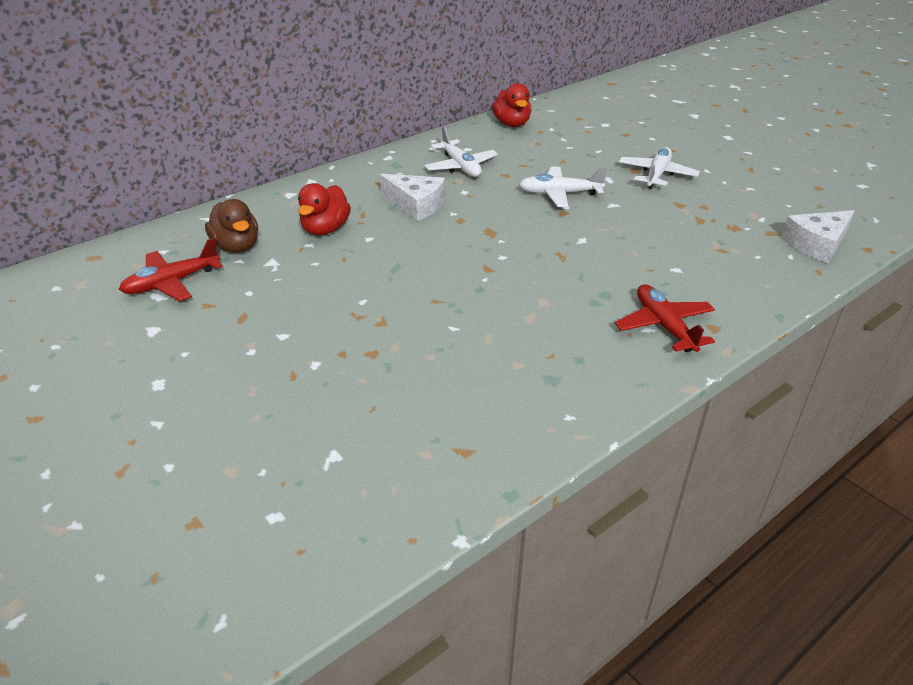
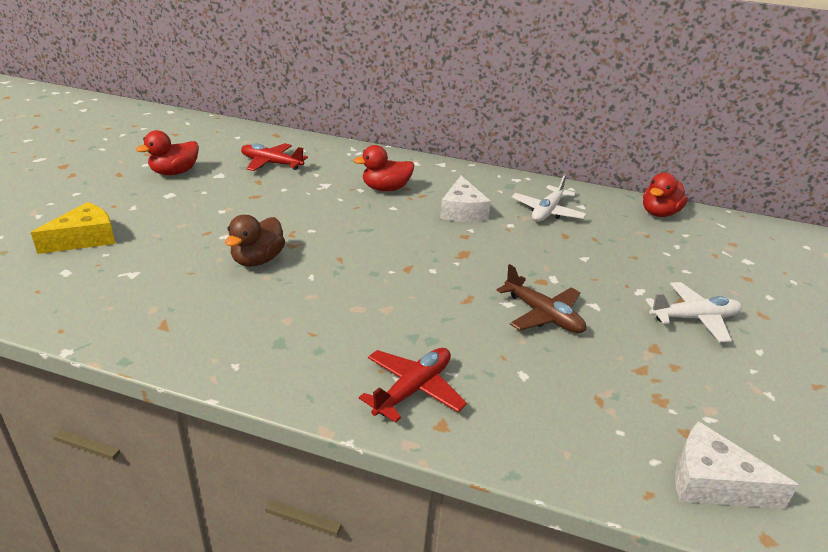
camera: 55 degrees right, 5 degrees down
brown duck [205,199,258,252] -> brown duck moved to [225,214,285,267]
white plane [519,167,607,207] -> none
none -> yellow cheese [31,202,115,254]
none -> red duck [136,130,199,175]
none -> brown plane [496,264,586,333]

